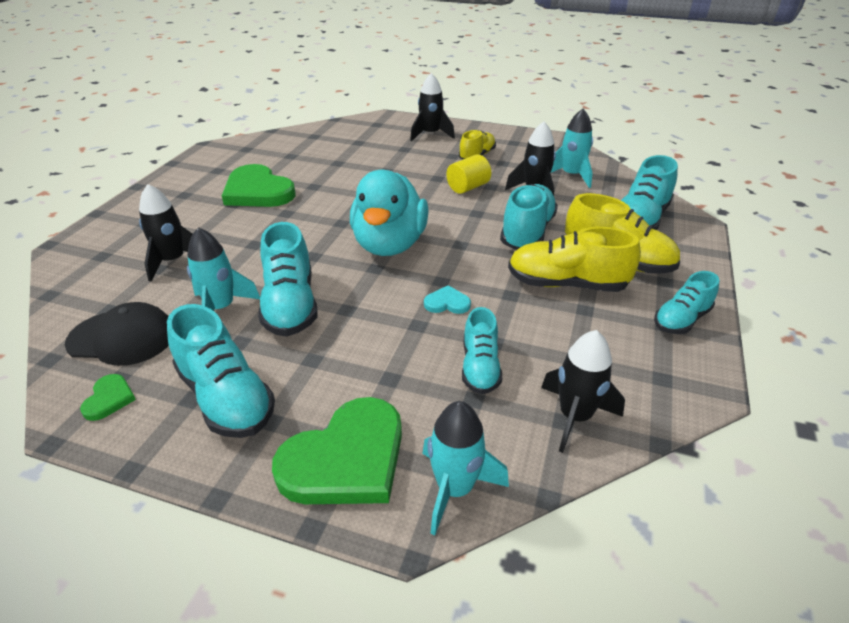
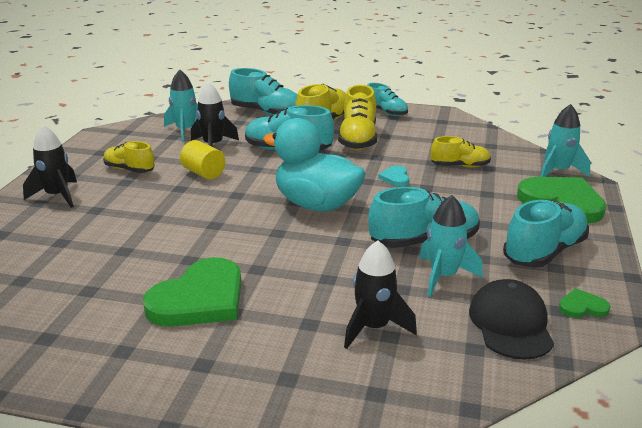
camera: 95 degrees left, 10 degrees down
turquoise duck [350,170,429,256] -> turquoise duck turned 150 degrees counterclockwise [263,118,366,212]
turquoise shoe [462,307,502,394] -> yellow shoe [431,136,491,168]
black rocket [541,330,625,453] -> none

